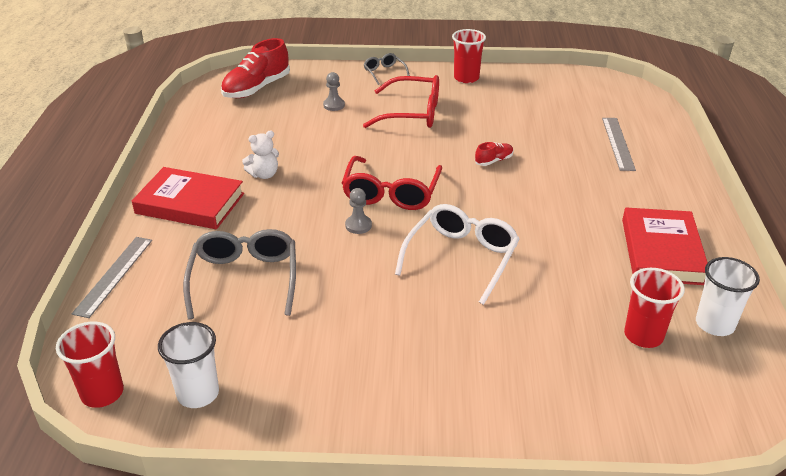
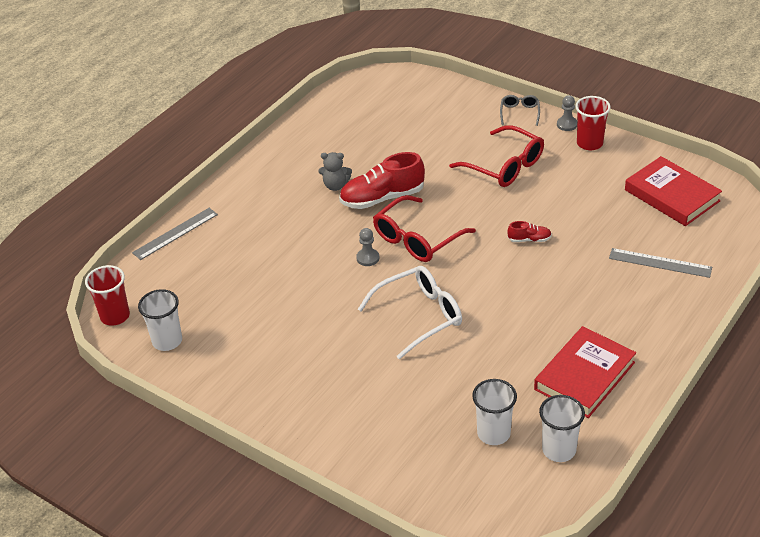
camera: 35 degrees right, 5 degrees up
red book [132,167,244,229] -> red book moved to [625,156,722,226]
grey glasses [183,229,296,319] -> none
red shoe [221,38,290,98] -> red shoe moved to [339,152,425,209]
white teddy bear [242,130,279,179] -> grey teddy bear [319,152,352,191]
grey pawn [323,72,345,111] -> grey pawn moved to [557,95,577,131]
grey ruler [602,118,636,171] -> grey ruler turned 75 degrees clockwise [609,248,712,278]
red cup [624,268,685,348] -> white cup [472,379,517,445]

